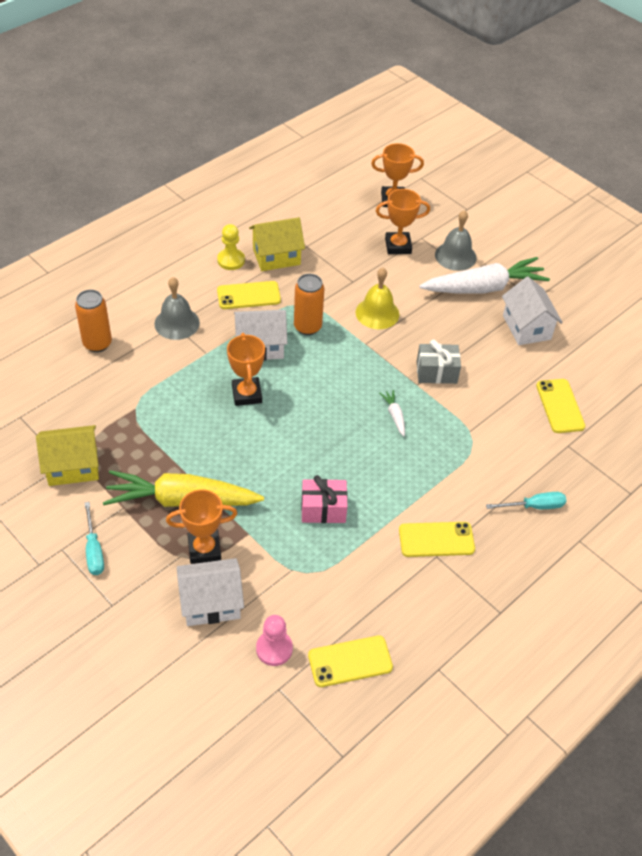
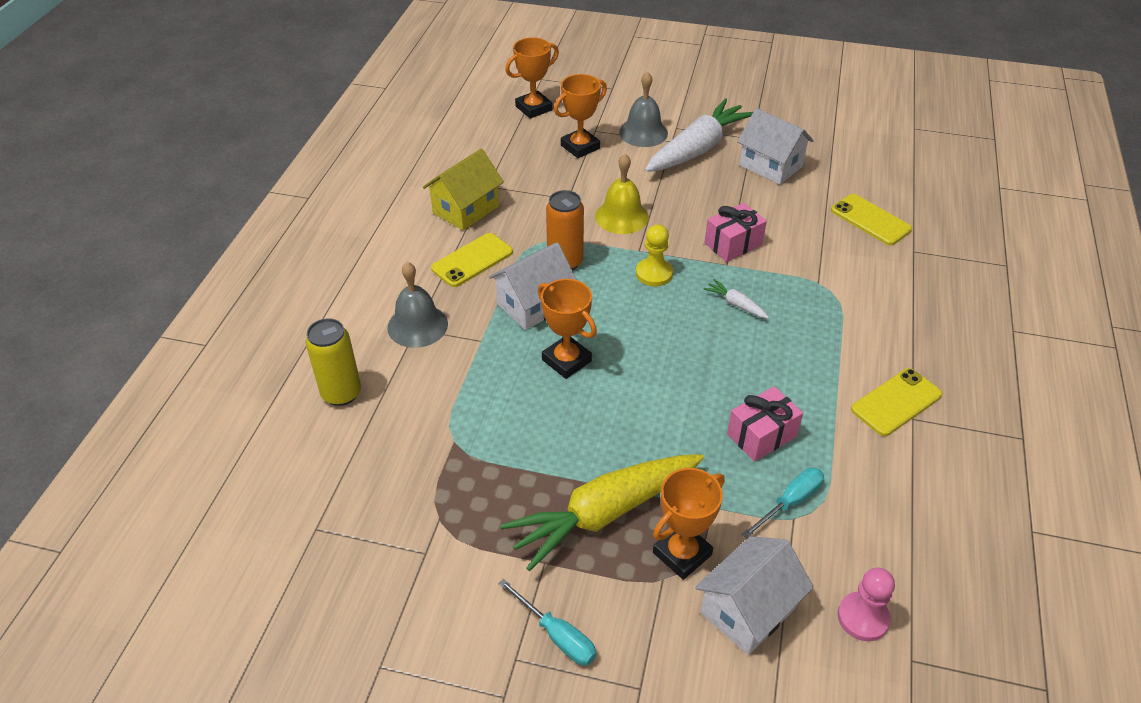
camera: 30 degrees left, 5 degrees down
yellow house [36,425,99,486] -> none
orange can [75,290,112,352] -> yellow can [305,318,361,406]
yellow pawn [217,224,245,270] -> yellow pawn moved to [636,224,673,286]
yellow phone [308,636,393,687] -> none
grey gift [417,340,461,384] -> pink gift [704,203,767,262]
turquoise screwdriver [486,492,566,509] -> turquoise screwdriver moved to [742,468,824,539]

